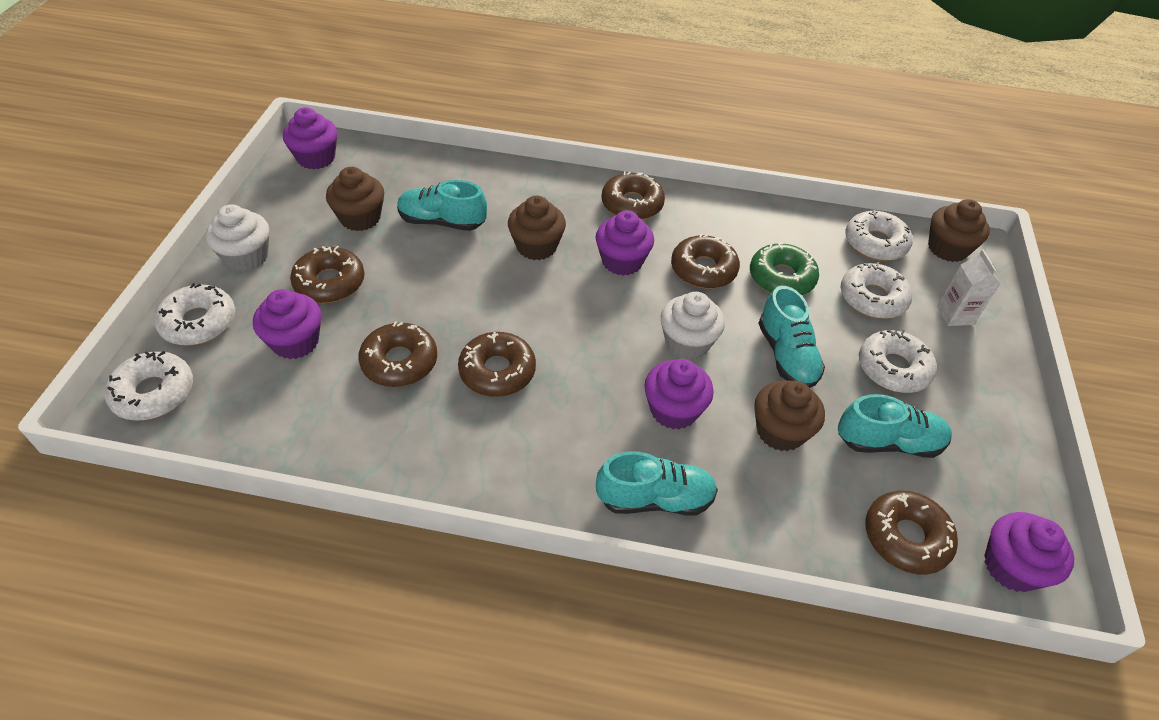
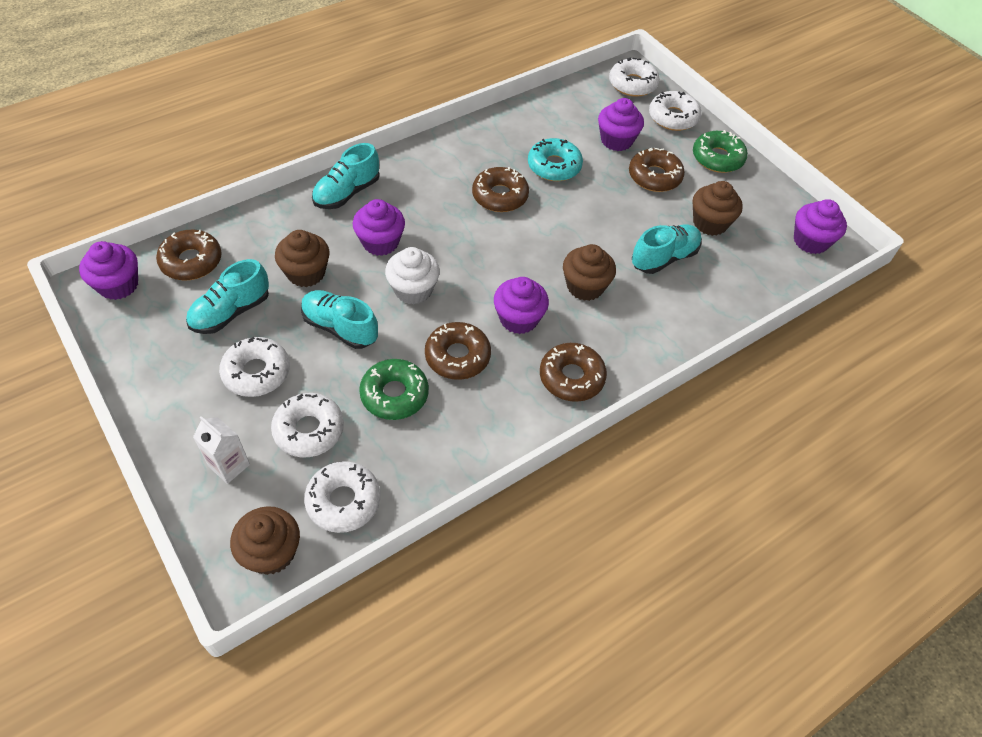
camera: 135 degrees right, 5 degrees up
white cupcake [206,204,269,271] -> green donut [693,130,748,173]
brown donut [358,321,437,387] -> turquoise donut [528,138,583,181]

